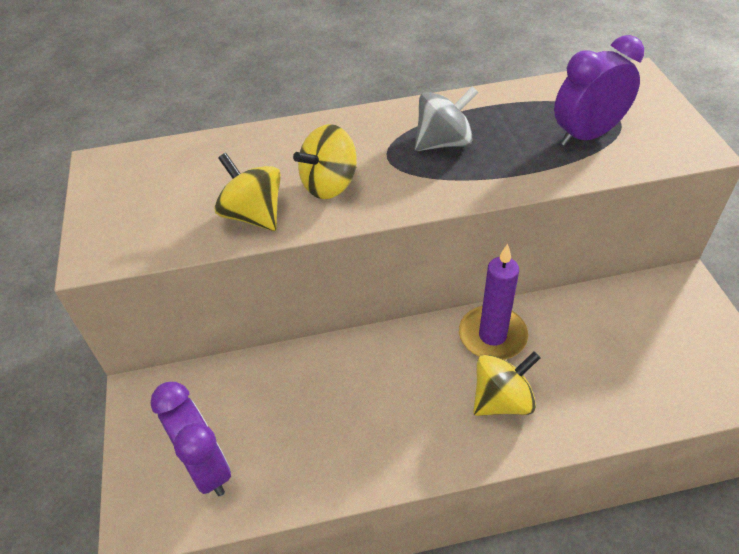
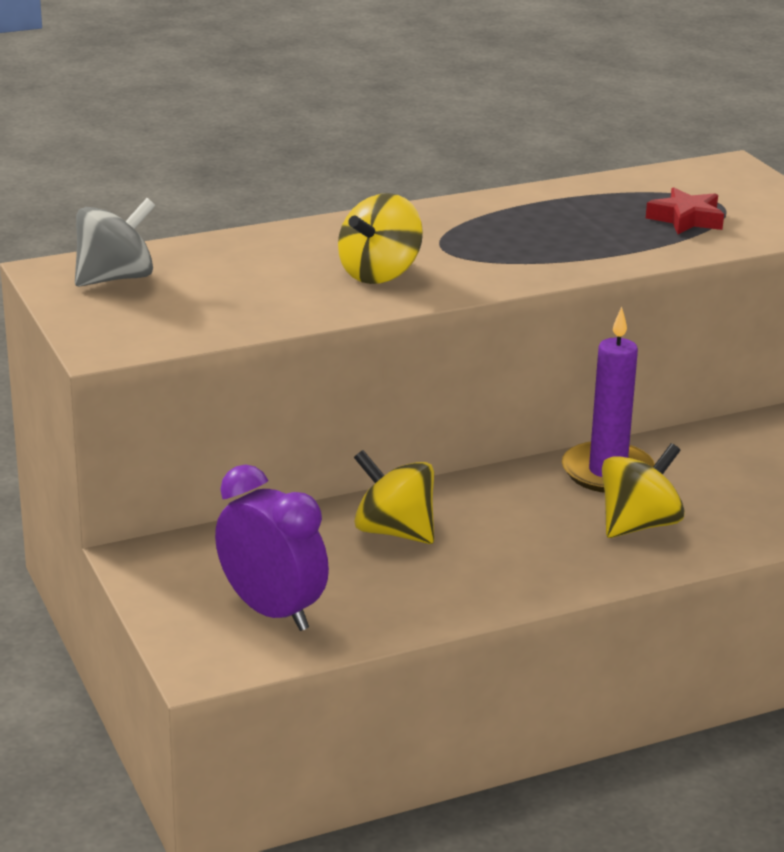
camera: 15 degrees left, 20 degrees down
yellow spinning top [214,153,281,231] -> yellow spinning top moved to [354,450,434,544]
grey spinning top [415,86,478,151] -> grey spinning top moved to [75,198,155,287]
purple clock [554,35,644,146] -> red star [646,187,724,234]

